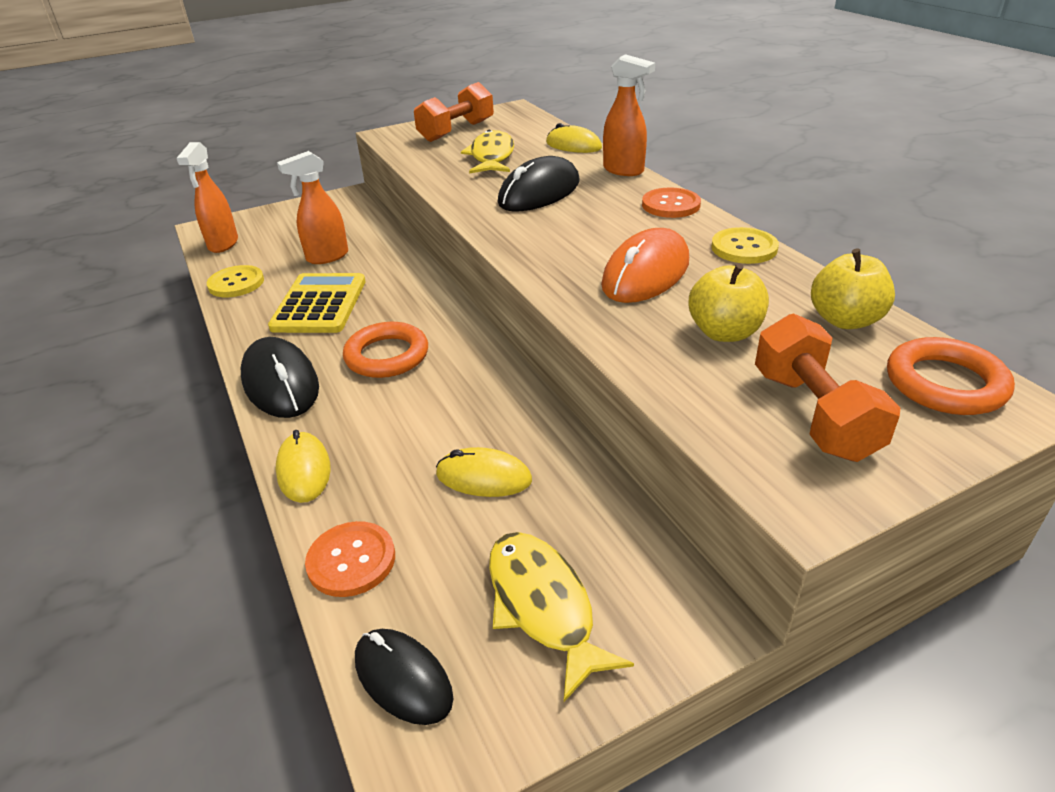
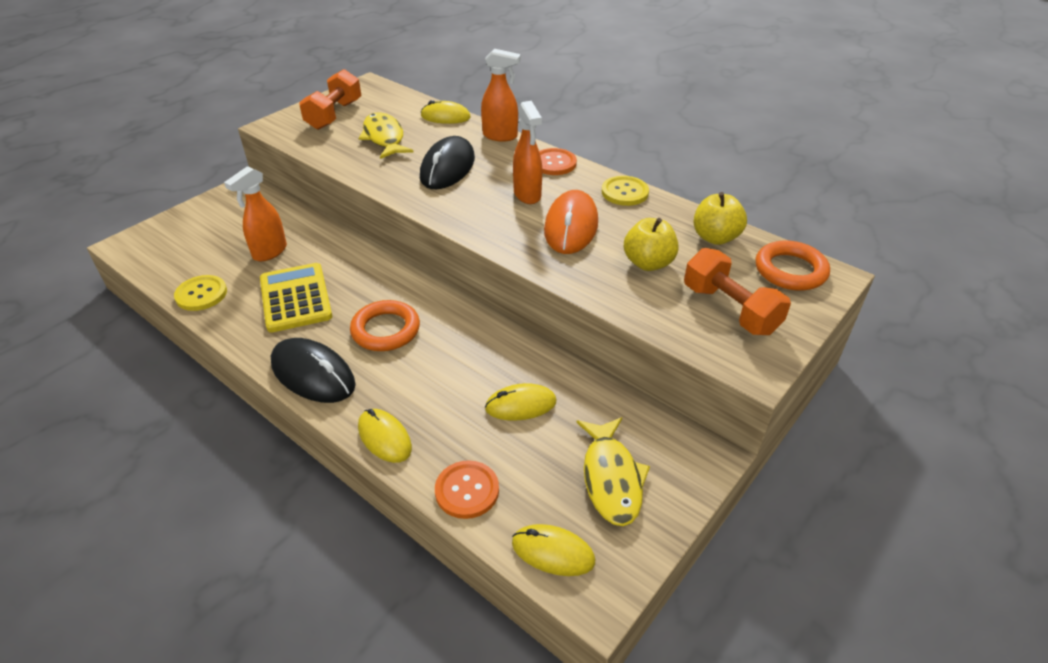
camera: 25 degrees left, 5 degrees up
orange spray bottle [176,142,238,253] -> orange spray bottle moved to [513,101,542,204]
black mouse [355,629,453,725] -> yellow mouse [512,524,595,576]
yellow fish [489,532,634,702] -> yellow fish turned 135 degrees counterclockwise [576,417,650,526]

